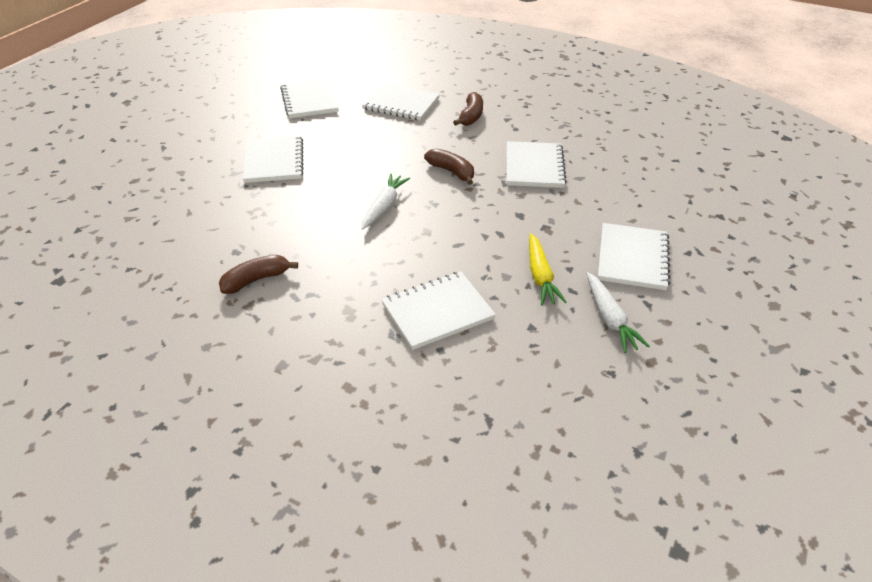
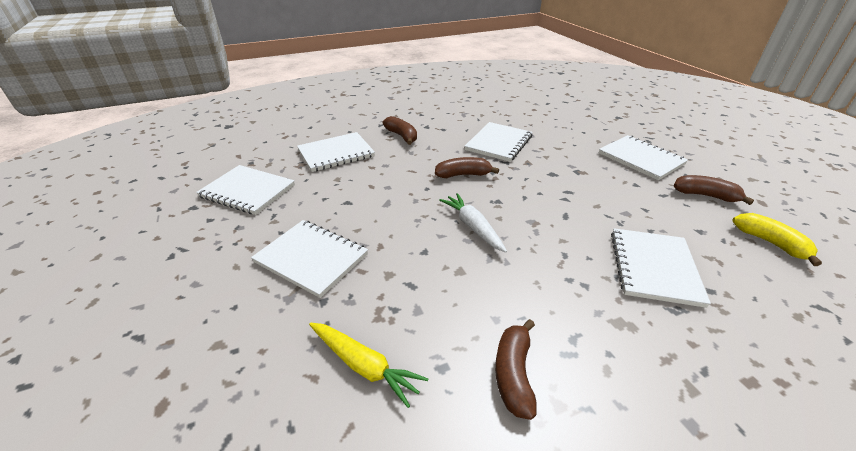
camera: 50 degrees left, 5 degrees down
white notebook [507,141,567,188] -> white notebook turned 75 degrees clockwise [464,122,532,162]
yellow carrot [529,233,567,305] -> yellow carrot moved to [309,323,428,408]
white carrot [586,272,650,353] -> brown banana [674,175,754,205]
none -> yellow banana [732,213,822,266]

